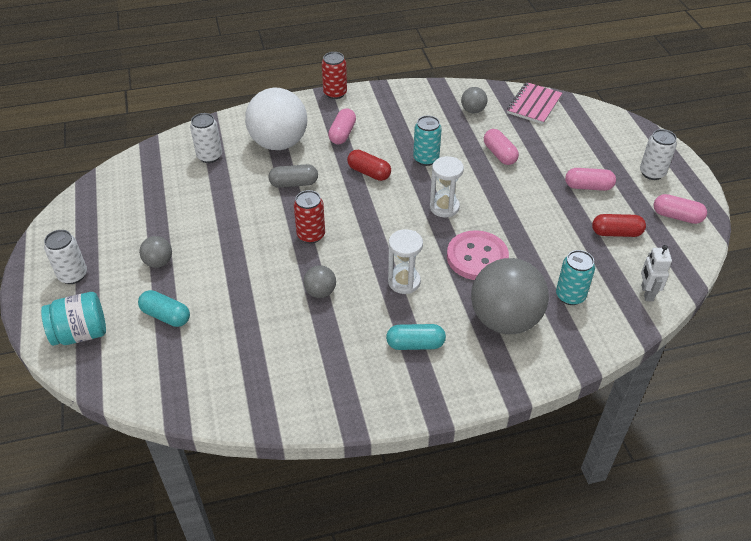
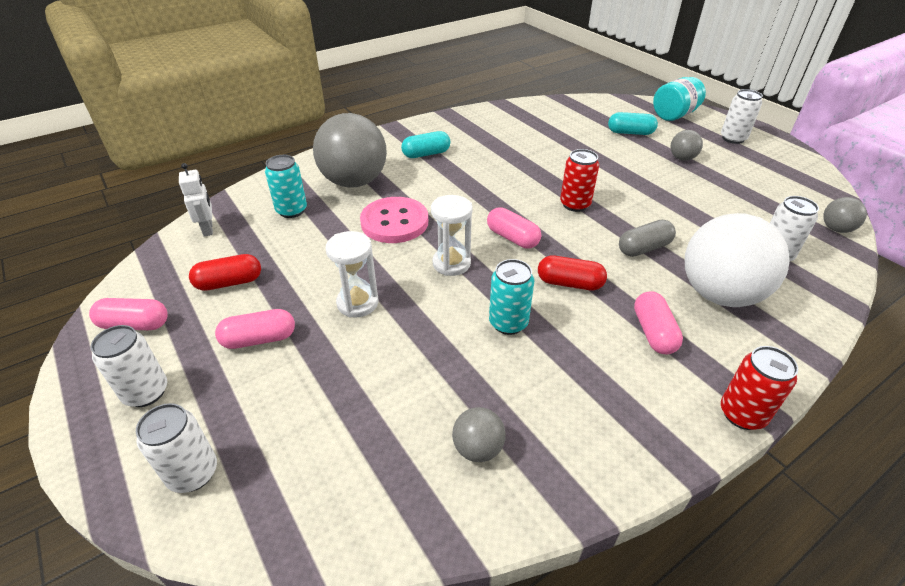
camera: 160 degrees right, 5 degrees down
grey ball [303,265,336,298] -> grey ball moved to [823,197,867,233]
white hourglass [388,229,423,294] -> white hourglass moved to [325,231,378,318]
pink capsule [484,129,519,165] -> pink capsule moved to [487,207,541,249]
pink notebook [507,82,562,124] -> none
none -> white can [136,403,217,493]

